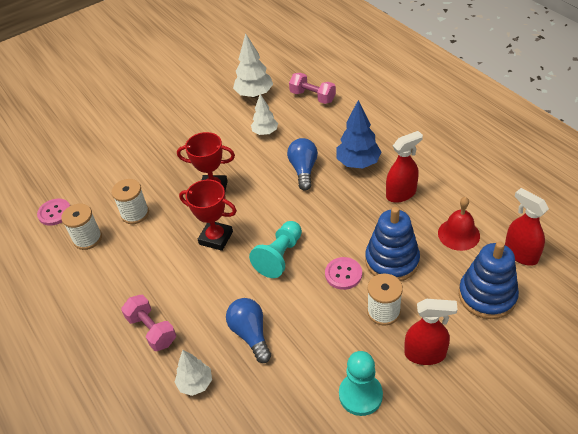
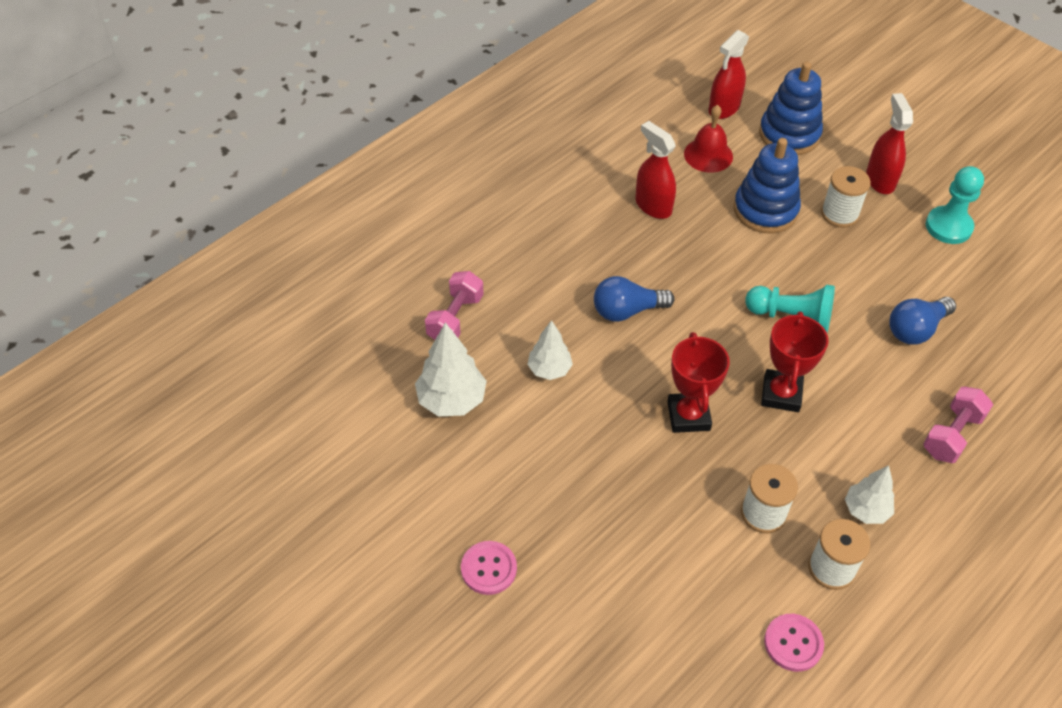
camera: 105 degrees left, 5 degrees up
white tree [175,350,212,396] -> white tree moved to [845,465,894,524]
pink button [325,257,362,290] -> pink button moved to [461,541,517,595]
blue tree [336,100,381,169] -> none

